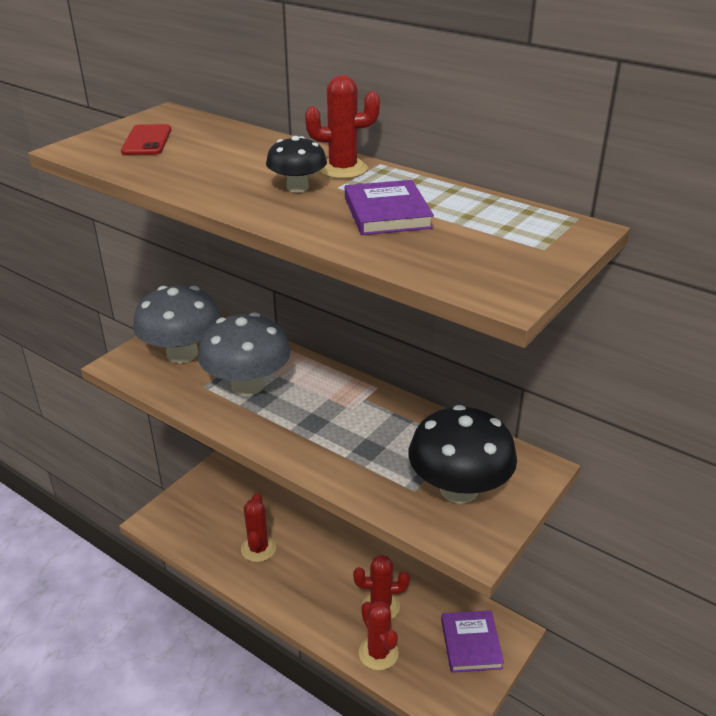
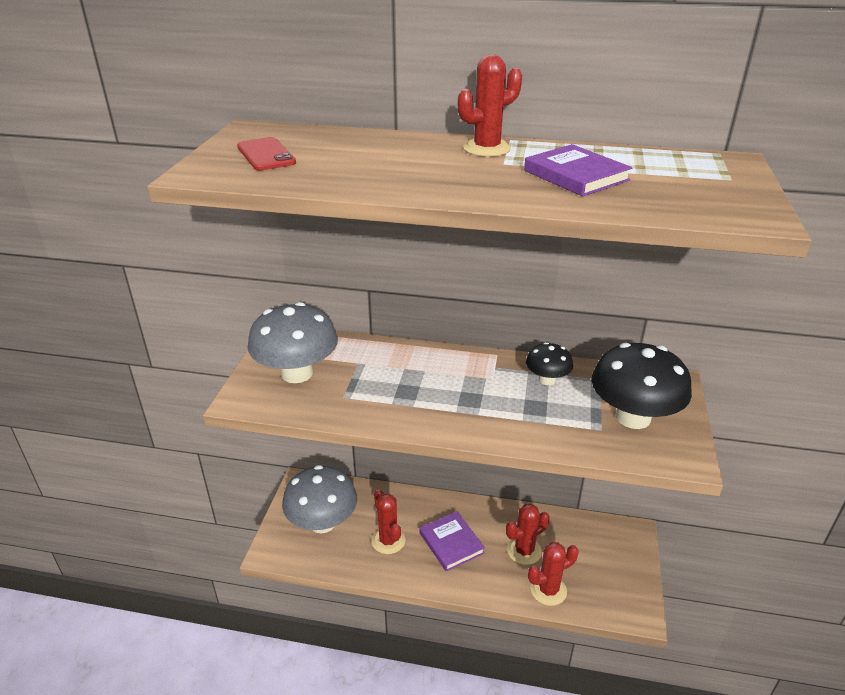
camera: 25 degrees left, 0 degrees up
grey mushroom [198,312,291,396] -> grey mushroom moved to [282,465,357,534]
black mushroom [266,136,327,193] -> black mushroom moved to [526,342,573,385]
red cactus [359,601,399,670] -> red cactus turned 60 degrees counterclockwise [528,542,579,606]
purple book [441,610,504,673] -> purple book moved to [419,511,485,571]

